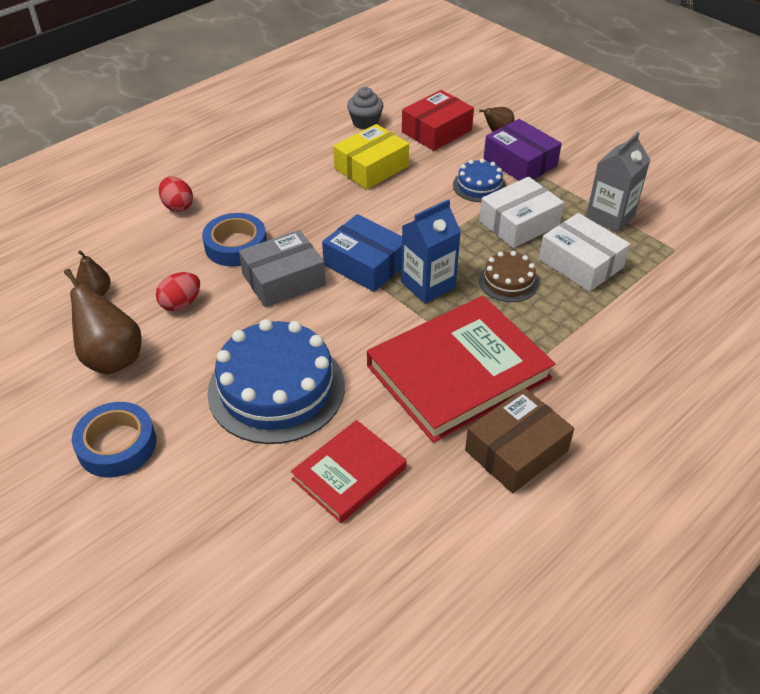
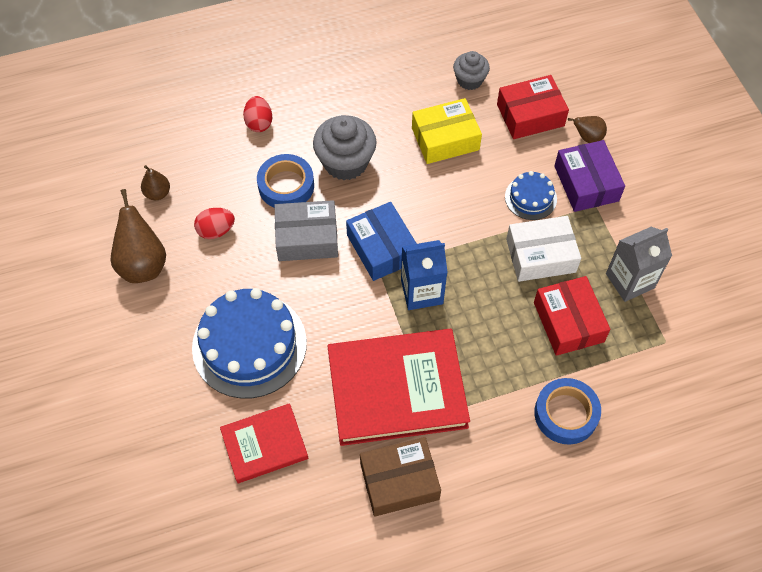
camera: 25 degrees right, 15 degrees up
blue tape [72,402,156,477] -> blue tape moved to [534,378,601,445]
brown cake [479,251,539,302] -> none
white box [539,213,630,292] -> red box [534,276,611,356]
none -> grey cupcake [313,115,377,180]

